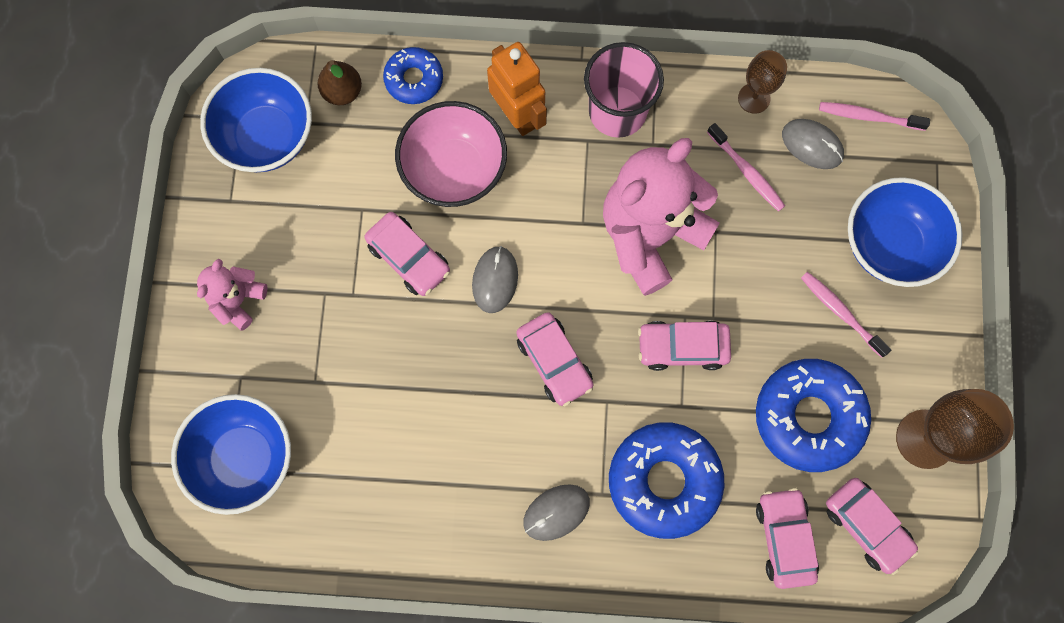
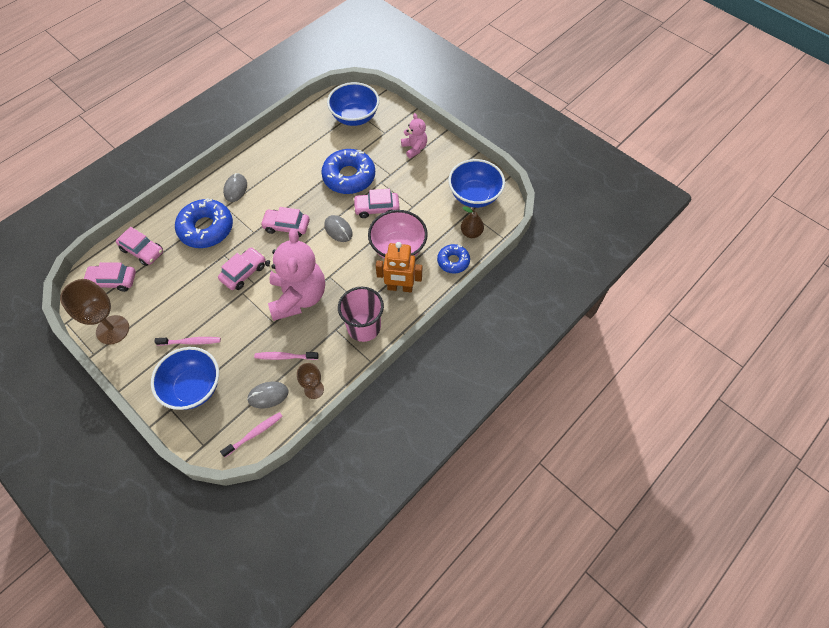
camera: 130 degrees right, 15 degrees down
blue donut [756,359,871,472] -> blue donut moved to [321,149,375,194]

